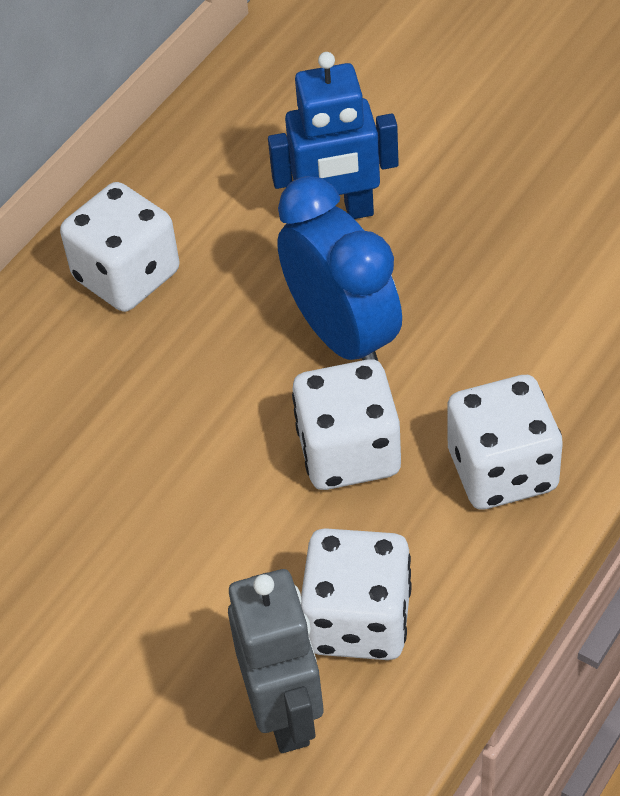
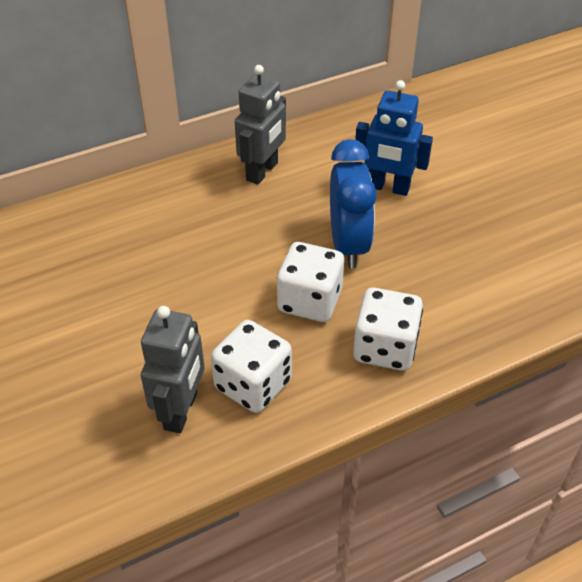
camera: 25 degrees right, 5 degrees down
white dice [60,182,180,312] -> grey robot [235,65,286,185]

